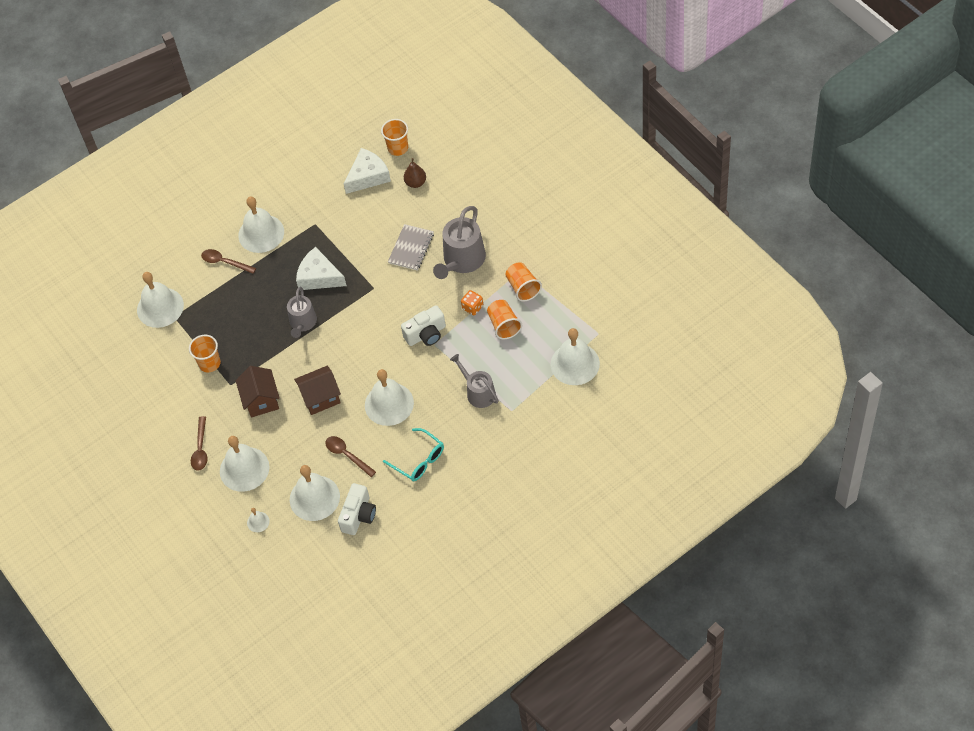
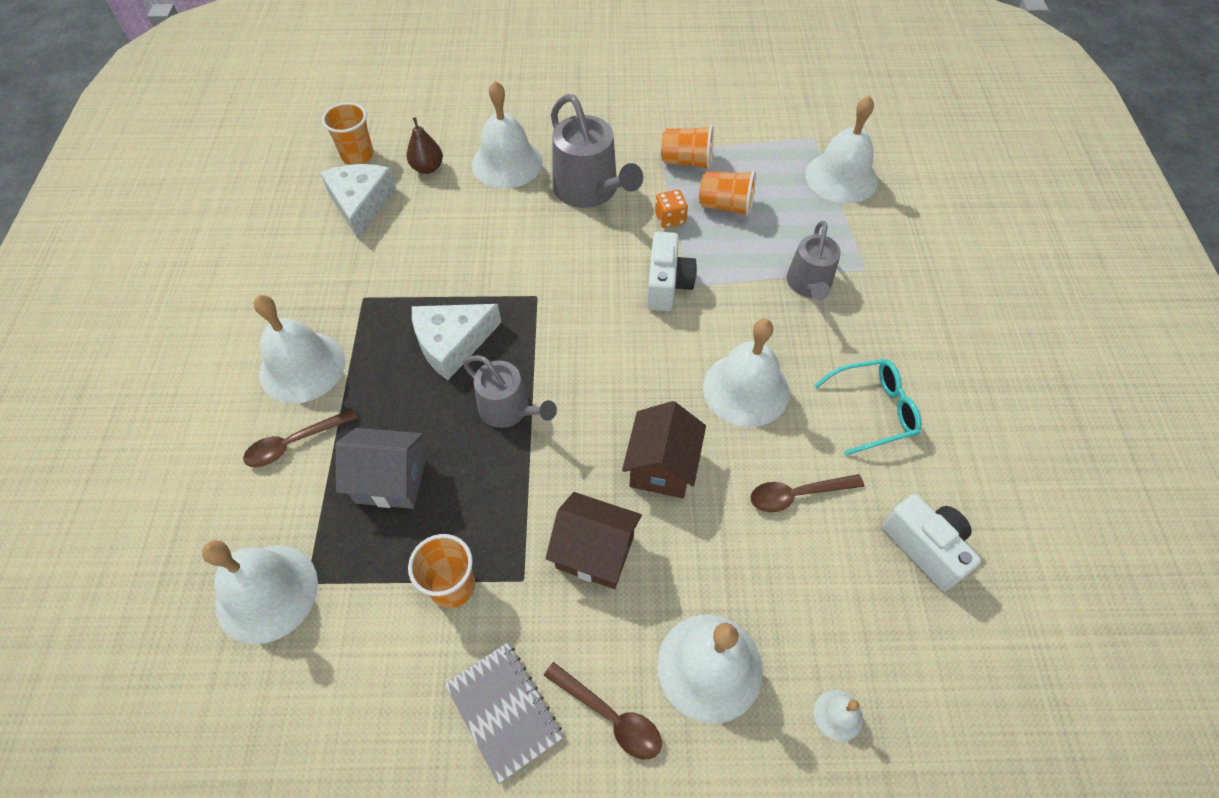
camera: 60 degrees left, 0 degrees up
white bell [290,465,340,521] -> white bell moved to [472,81,543,188]
grey notebook [388,224,434,271] -> grey notebook moved to [445,643,564,784]
grey watering can [450,354,499,408] -> grey watering can turned 75 degrees counterclockwise [787,221,841,300]
none -> grey house [335,428,426,509]

